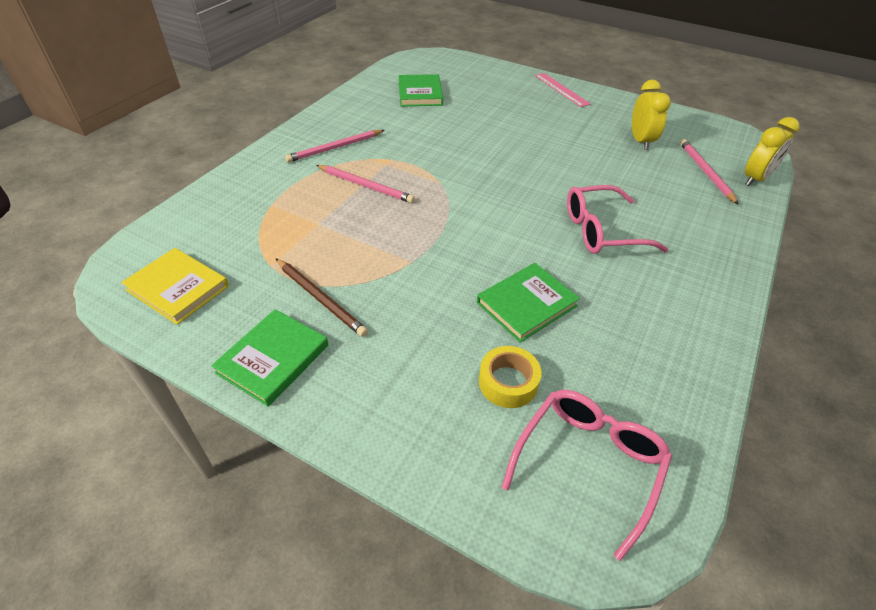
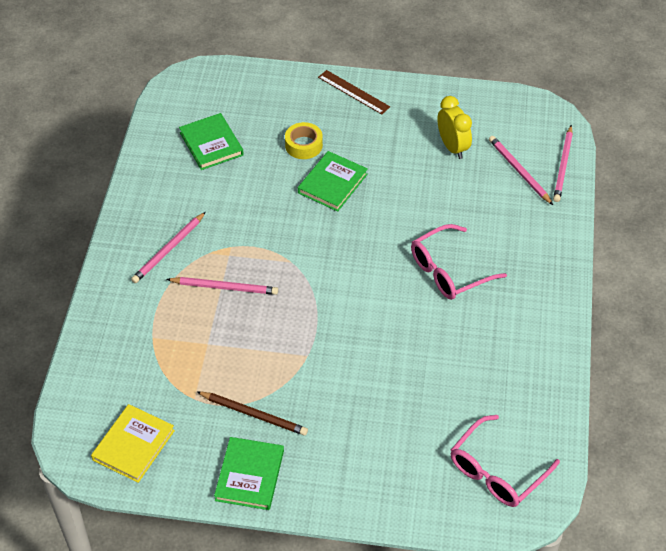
camera: 20 degrees left, 5 degrees up
yellow book [121,248,229,325] -> yellow book turned 75 degrees counterclockwise [91,404,175,483]
green book [477,263,580,343] -> green book moved to [298,151,368,212]
yellow tape [479,346,541,408] -> yellow tape moved to [285,122,323,159]
pink glasses [502,390,672,561] -> pink glasses turned 150 degrees counterclockwise [451,415,560,507]
pink ruler [535,73,591,107] -> brown ruler [318,70,390,114]
yellow clock [745,117,800,186] -> pink pencil [553,125,573,202]

